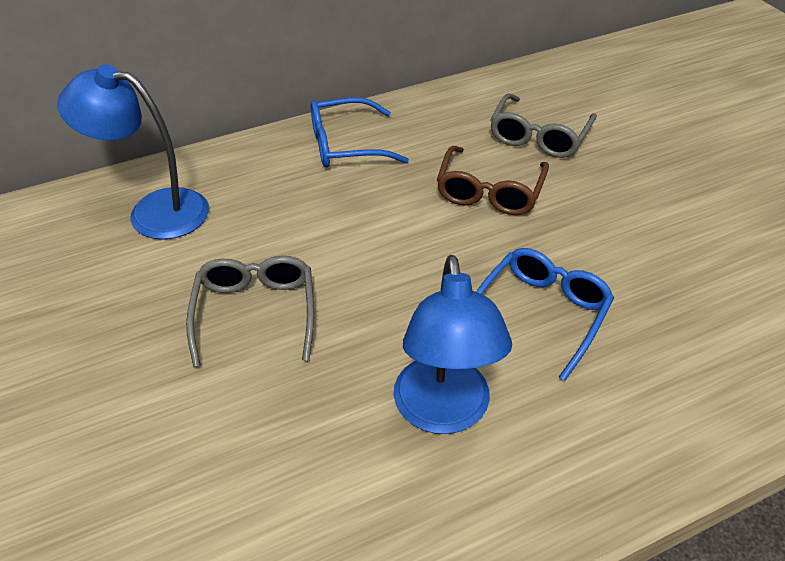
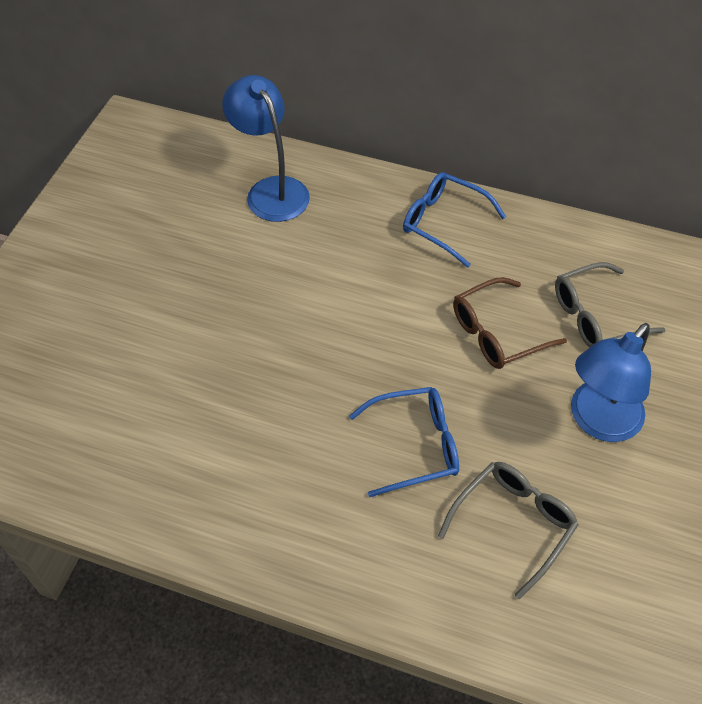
camera: 45 degrees right, 10 degrees up
grey glasses [186,256,314,367] -> grey glasses moved to [438,462,578,600]
blue lamp [394,255,512,434] -> blue lamp moved to [571,323,651,442]

